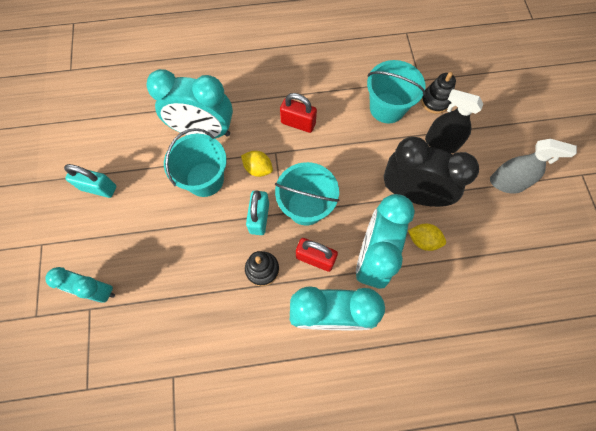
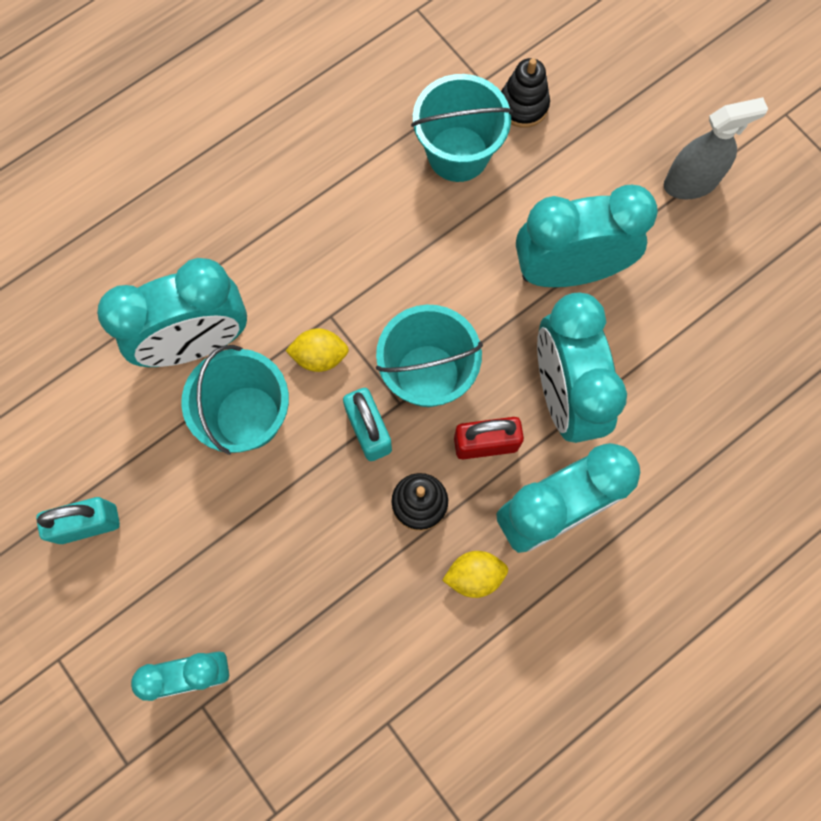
camera: 30 degrees left, 5 degrees up
red padlock [280,93,317,133] -> none
black clock [384,137,479,207] -> turquoise clock [516,185,658,287]
yellow lemon [408,224,446,251] -> yellow lemon moved to [442,551,508,598]
black spray bottle [425,89,483,154] -> none

